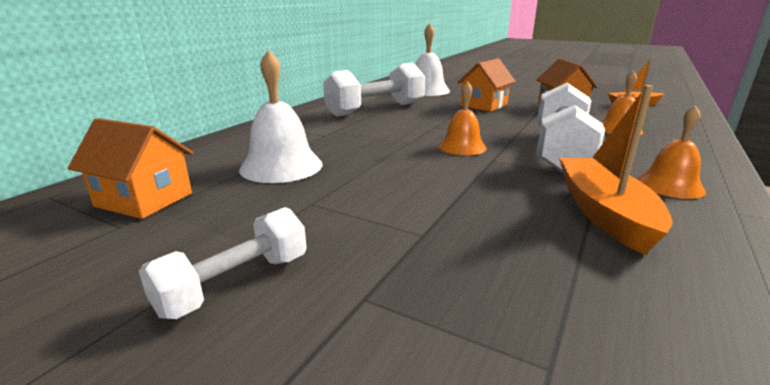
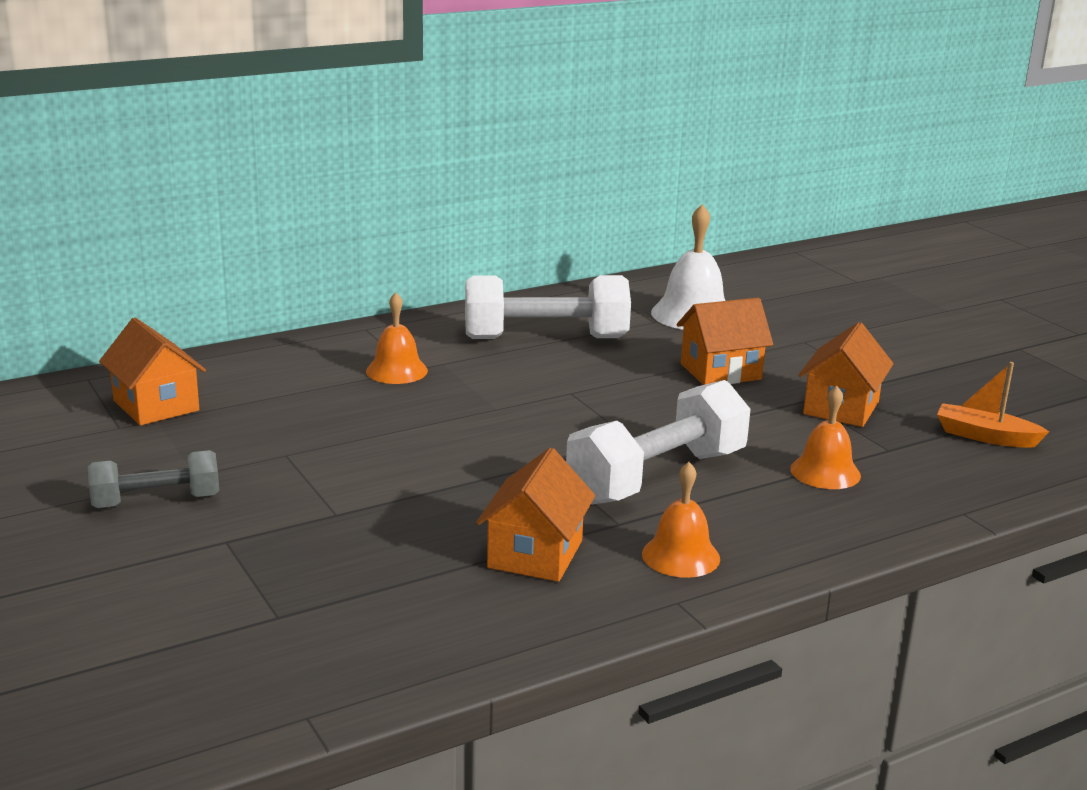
camera: 30 degrees right, 0 degrees up
white dumbbell [139,207,307,319] -> grey dumbbell [87,450,219,508]
white bell [239,50,322,183] -> none
orange bell [438,81,486,155] -> orange bell moved to [366,292,428,384]
orange boat [559,85,673,255] -> orange house [476,448,595,582]

